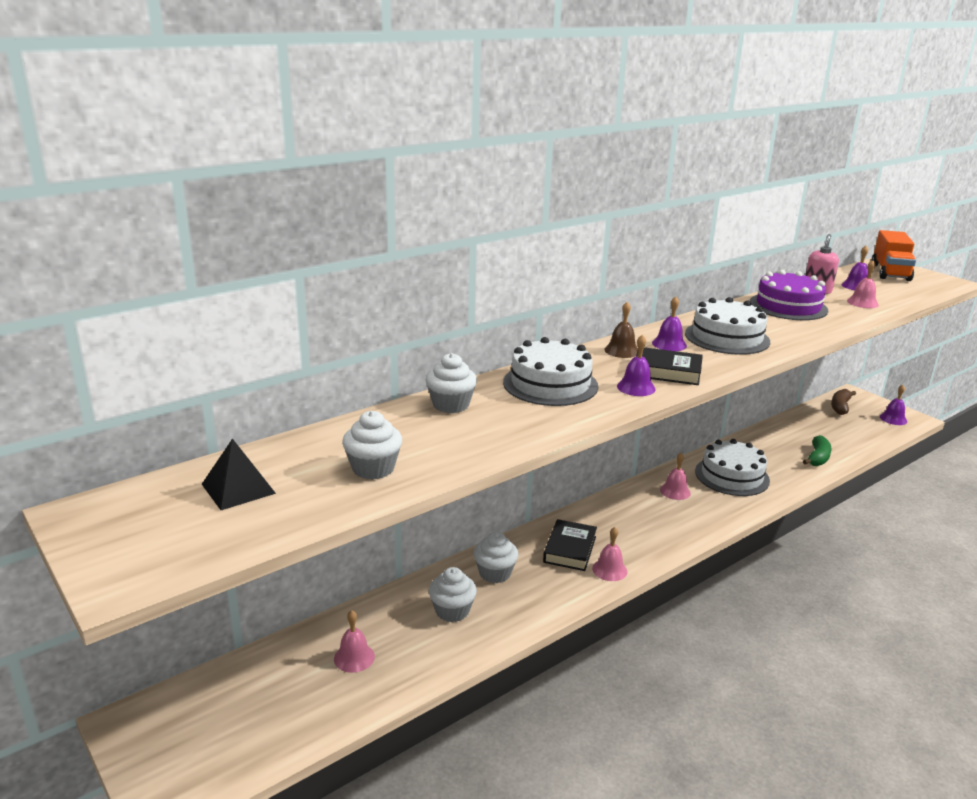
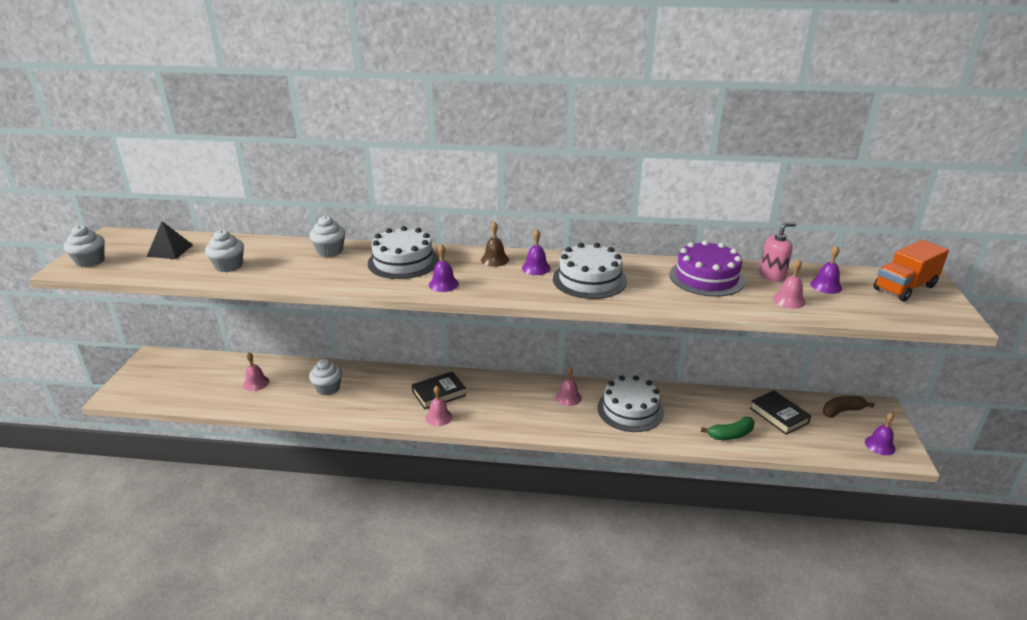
camera: 45 degrees right, 5 degrees up
white cupcake [473,532,518,583] -> white cupcake moved to [64,225,105,267]
black book [636,347,703,385] -> black book moved to [750,391,811,435]

